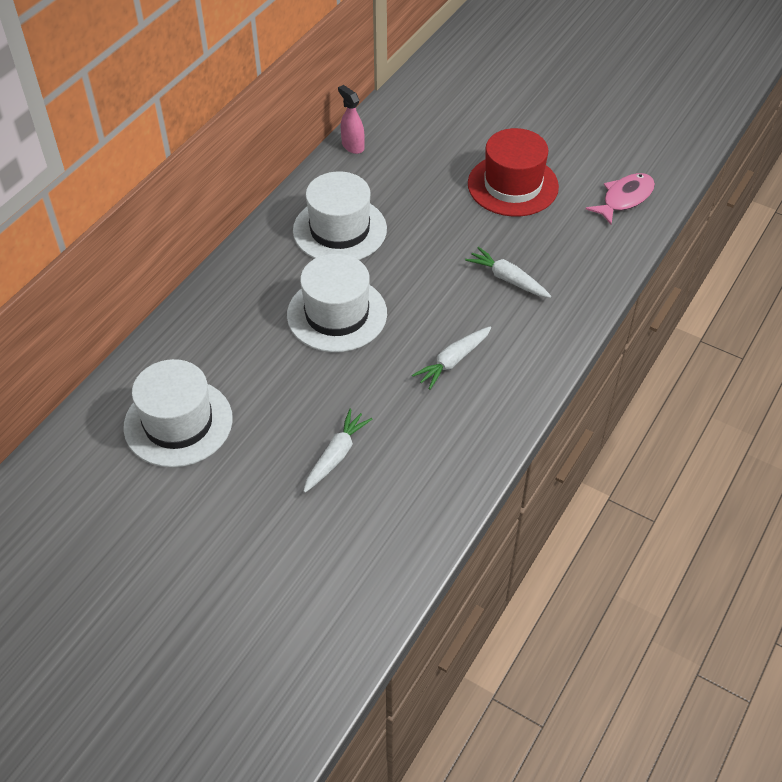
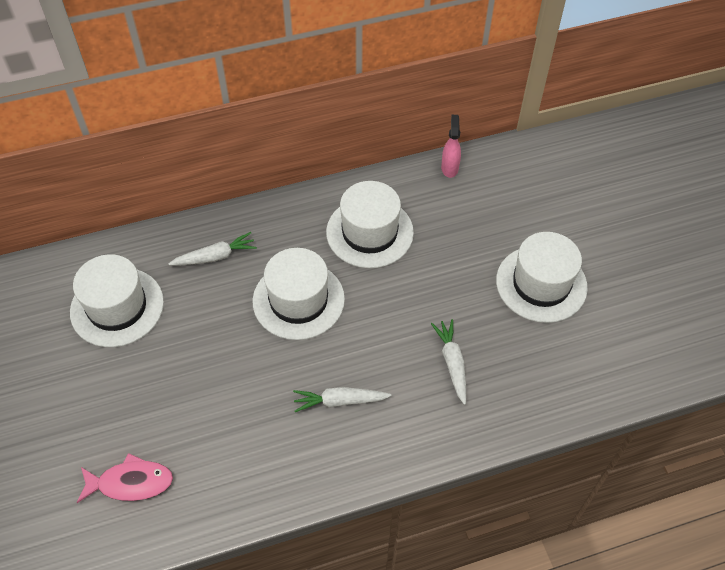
camera: 40 degrees right, 5 degrees up
white carrot [303,409,372,493] -> white carrot moved to [168,232,257,266]
red hat [468,128,559,217] -> white hat [496,232,588,323]
pink fish [586,173,655,225] -> pink fish moved to [77,453,173,503]

